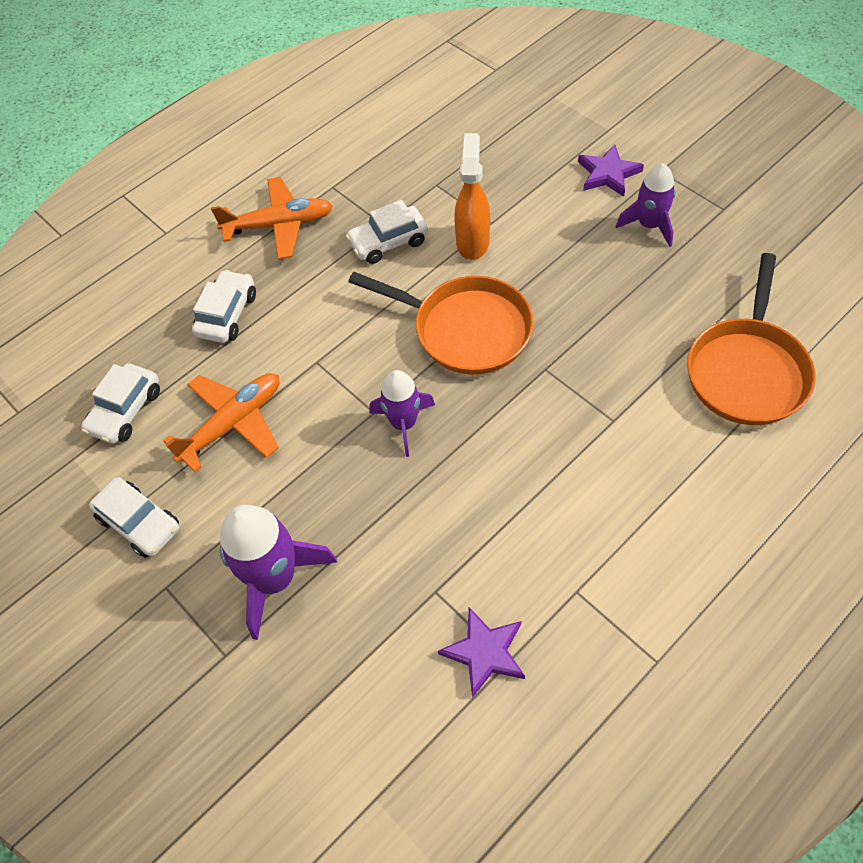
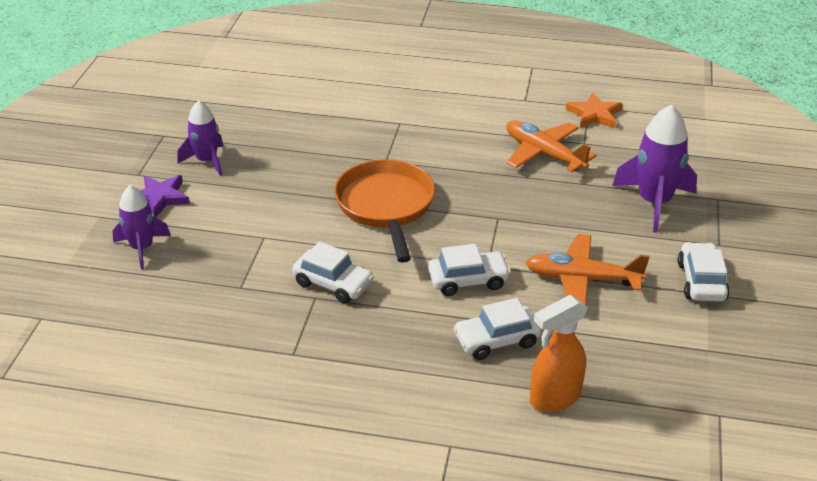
camera: 130 degrees left, 20 degrees down
white car [81,363,160,444] -> white car moved to [428,244,511,296]
orange plane [211,177,333,259] -> orange plane moved to [506,121,597,173]
purple rocket [370,370,435,457] -> purple rocket moved to [112,185,171,270]
purple star [438,607,525,698] -> orange star [566,92,623,128]
orange spray bottle [454,133,490,260] -> orange spray bottle moved to [530,295,588,412]
orange pan [687,253,815,425] -> none

